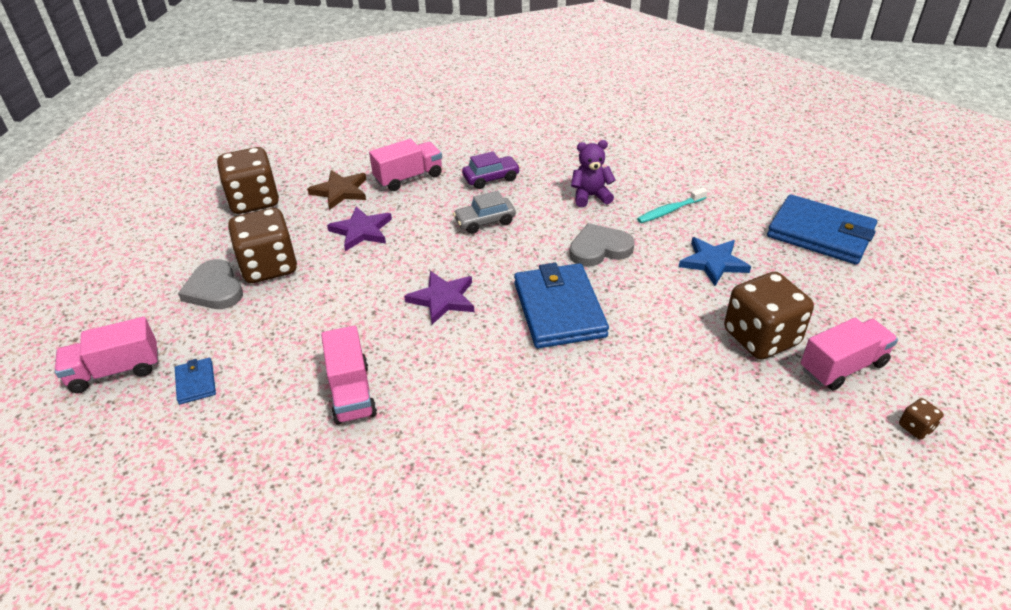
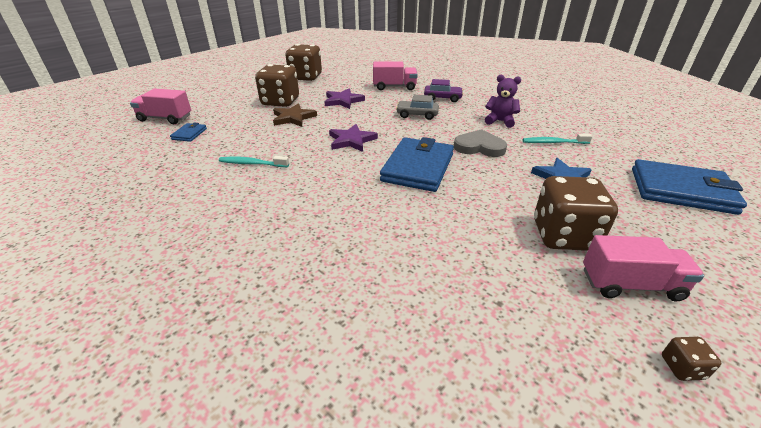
camera: 30 degrees right, 5 degrees down
grey heart [178,259,243,309] -> none
brown star [307,170,366,210] -> brown star moved to [273,103,317,127]
pink truck [321,325,377,425] -> turquoise toothbrush [219,156,289,167]
blue wallet [767,194,877,265] -> blue wallet turned 45 degrees counterclockwise [632,159,747,215]

